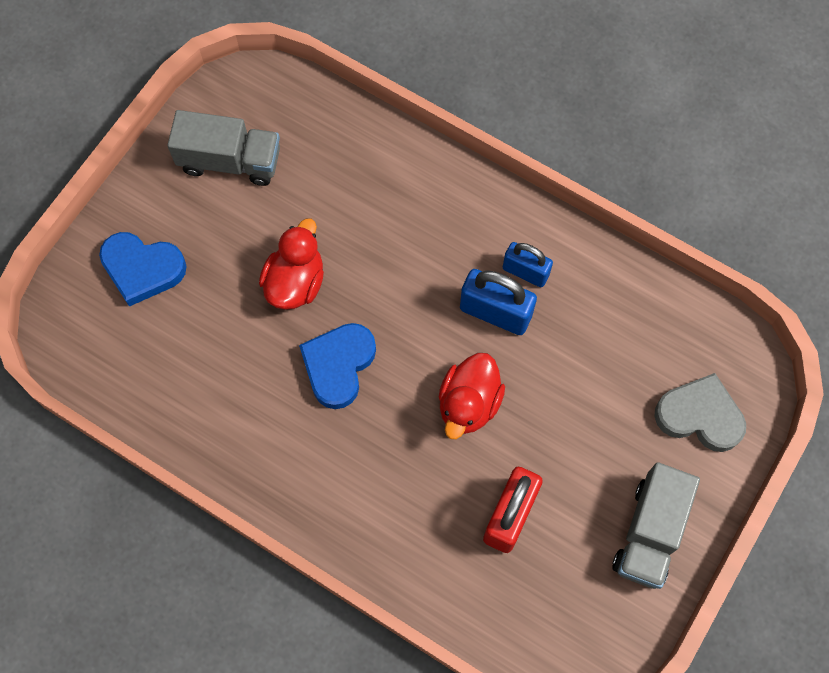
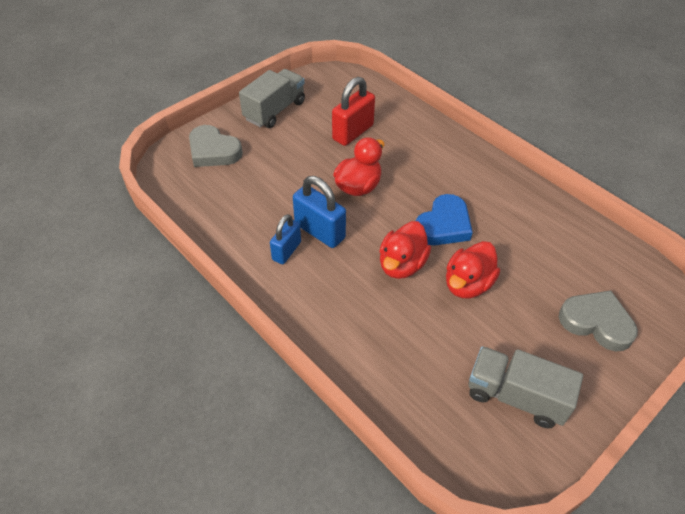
camera: 165 degrees left, 20 degrees down
blue heart [99,232,187,307] -> grey heart [559,290,638,352]
blue padlock [503,242,553,287] -> blue padlock turned 75 degrees clockwise [270,214,301,264]
none -> red duck [379,221,431,279]

